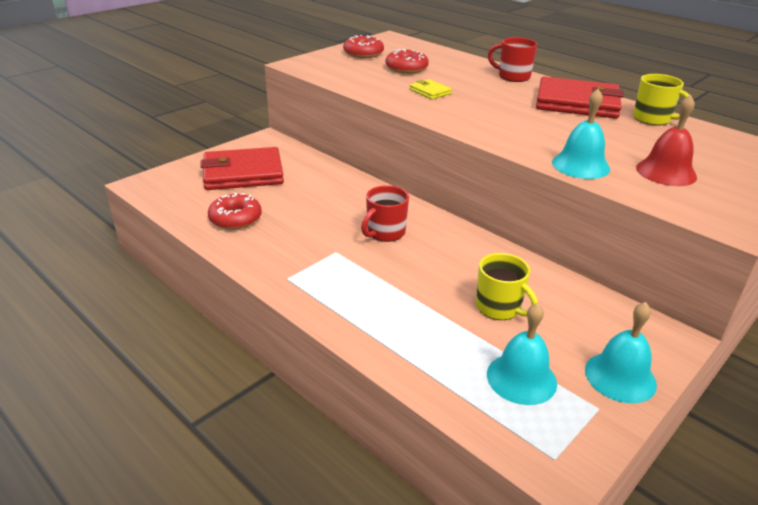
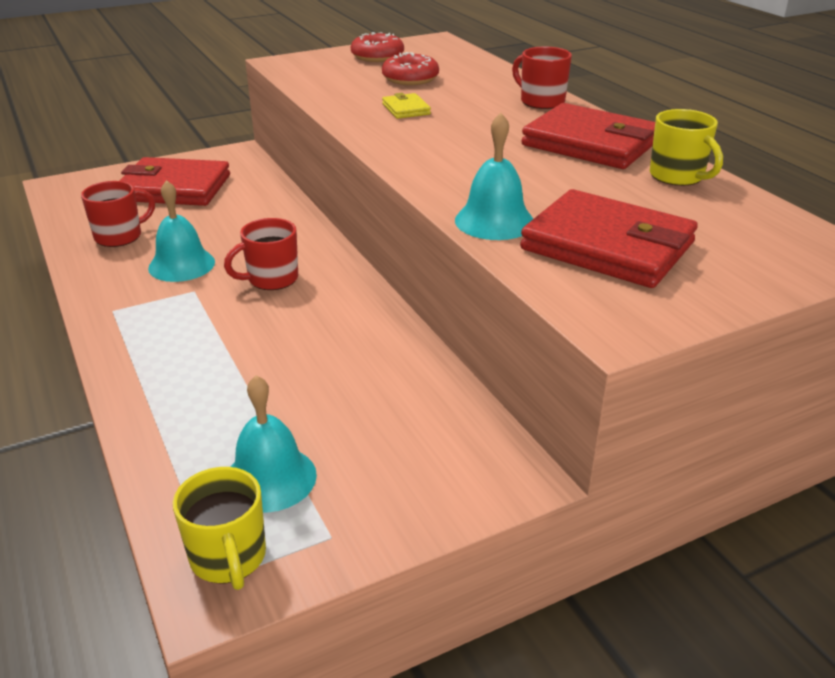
camera: 20 degrees right, 0 degrees up
red donut [208,193,262,229] -> red mug [81,181,155,247]
yellow mug [476,253,538,320] -> yellow mug moved to [173,467,266,590]
turquoise bell [585,302,657,403] -> turquoise bell moved to [148,180,215,282]
red bell [636,95,697,186] -> red wallet [520,189,698,288]

